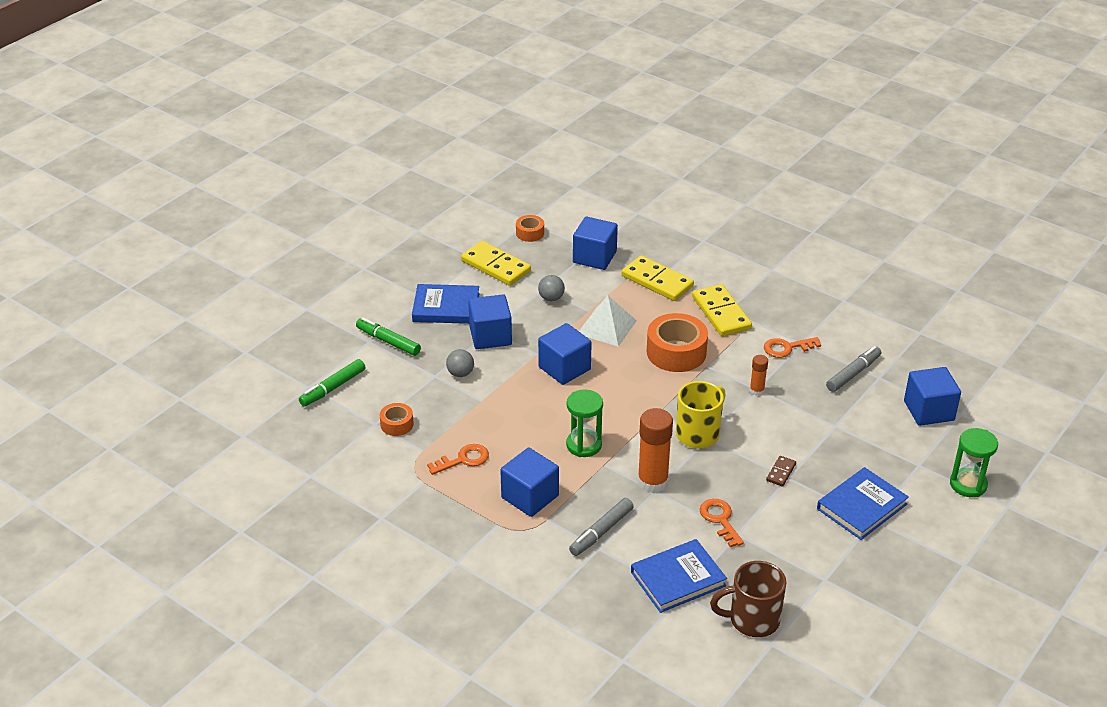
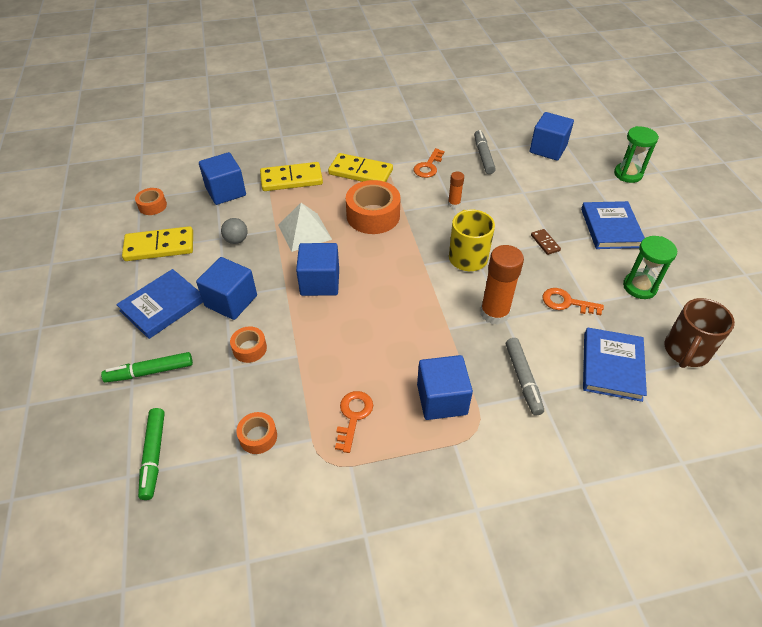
camera: 50 degrees left, 10 degrees up
grey ball [446,349,474,377] -> orange tape [230,326,267,363]
green hourglass [566,389,603,457] -> green hourglass moved to [623,236,677,299]

